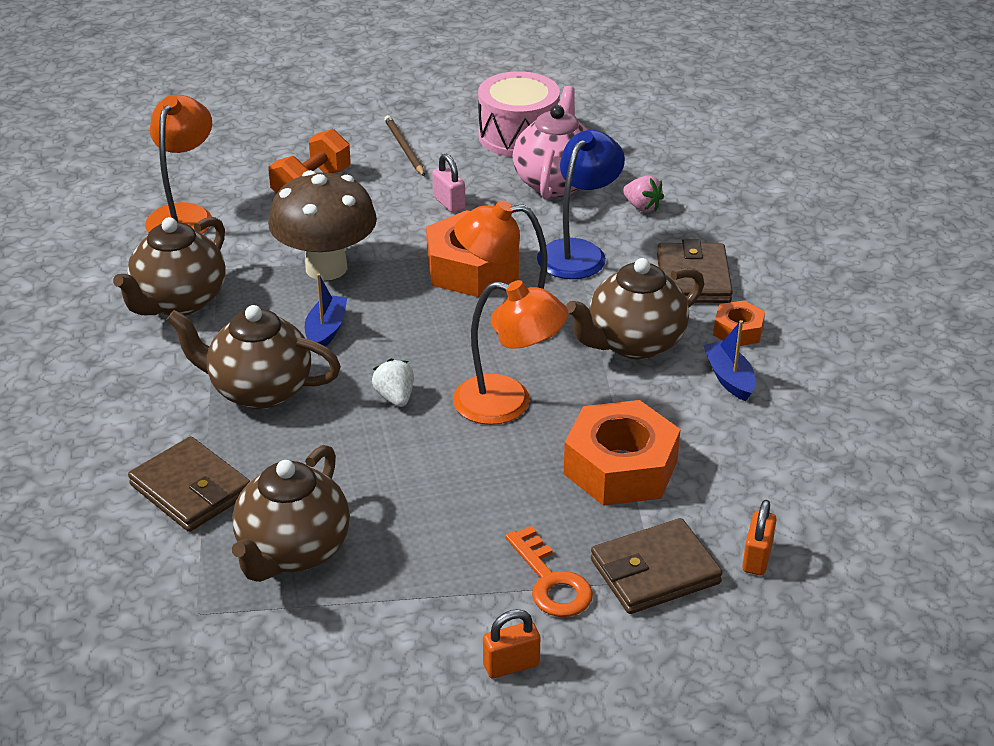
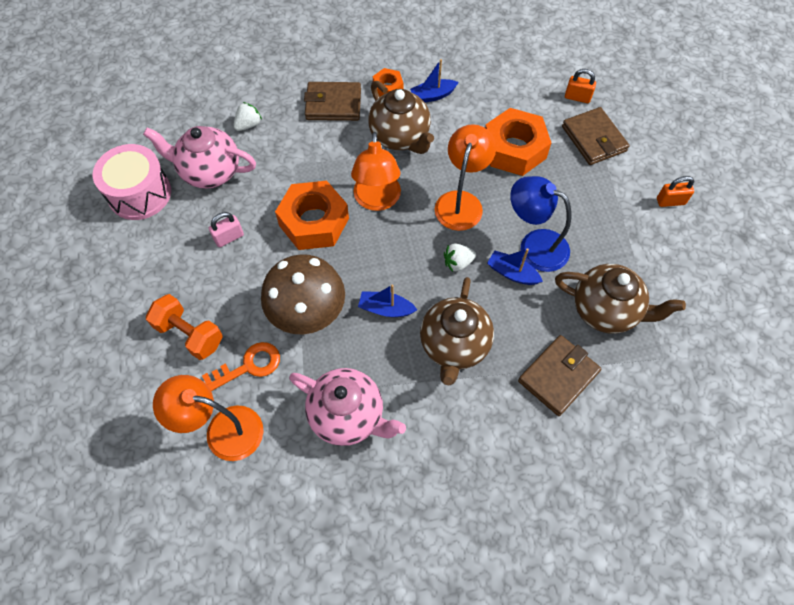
camera: 90 degrees left, 25 degrees up
brown teapot [113,217,226,316] -> pink teapot [289,368,406,446]
brown pencil [384,115,425,176] -> none
orange padlock [483,609,540,679] -> orange padlock turned 75 degrees counterclockwise [657,176,694,207]
orange key [505,526,593,617] -> orange key moved to [202,342,280,391]
blue lamp [537,130,625,279] -> blue lamp moved to [510,176,571,272]
pink strawberry [623,176,664,212] -> white strawberry [234,102,262,131]
none -> blue boat [487,248,543,285]

